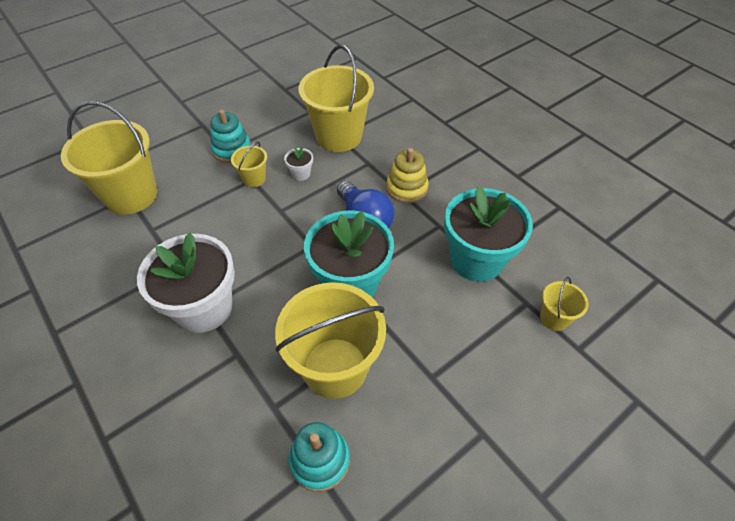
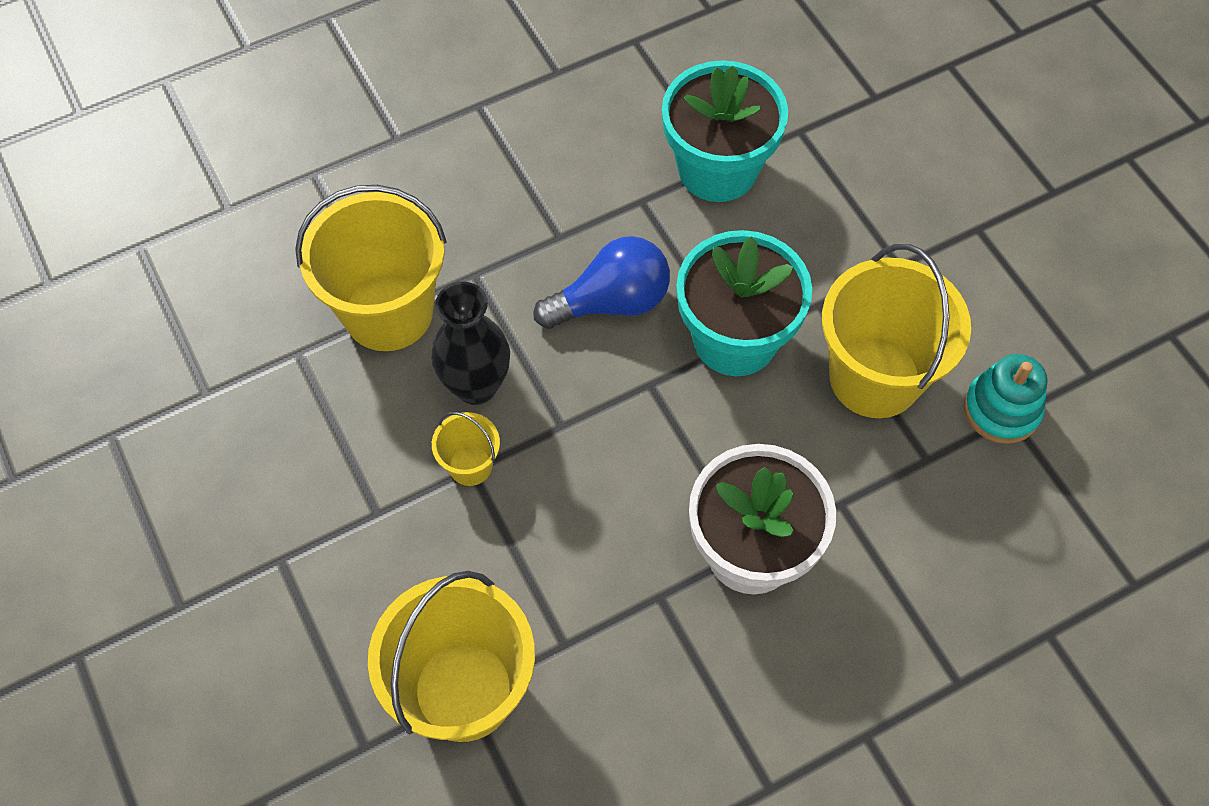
camera: 80 degrees left, 10 degrees up
turquoise stacking toy [210,109,251,163] -> none
white flower pot [284,147,313,181] -> black vase [431,282,510,405]
yellow stacking toy [386,148,429,203] -> none
yellow bucket [540,277,588,331] -> none

